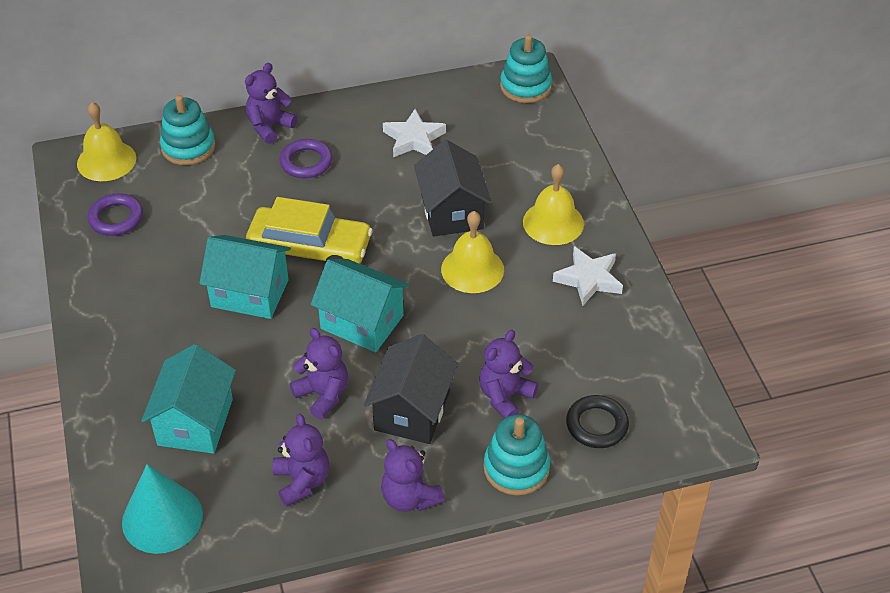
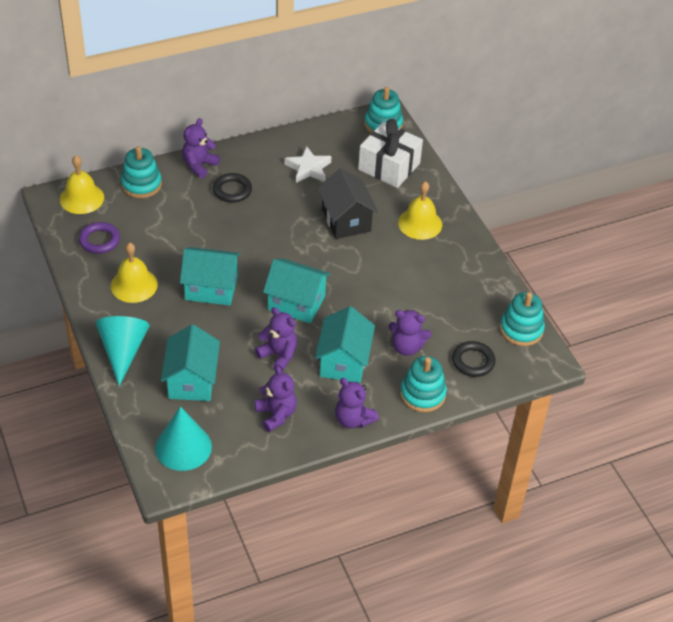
camera: 10 degrees left, 0 degrees up
yellow car [246,197,373,264] -> none
purple ring [280,139,332,178] -> black ring [213,173,252,203]
black house [364,334,458,444] -> turquoise house [315,306,375,383]
yellow bell [441,211,504,293] -> yellow bell moved to [111,242,158,303]
purple teddy bear [479,330,538,418] -> purple teddy bear turned 105 degrees counterclockwise [389,310,431,356]
white star [553,246,623,306] -> none
none -> turquoise cone [96,316,150,386]
none -> white gift [358,119,423,188]
none -> turquoise stacking toy [500,292,545,346]

